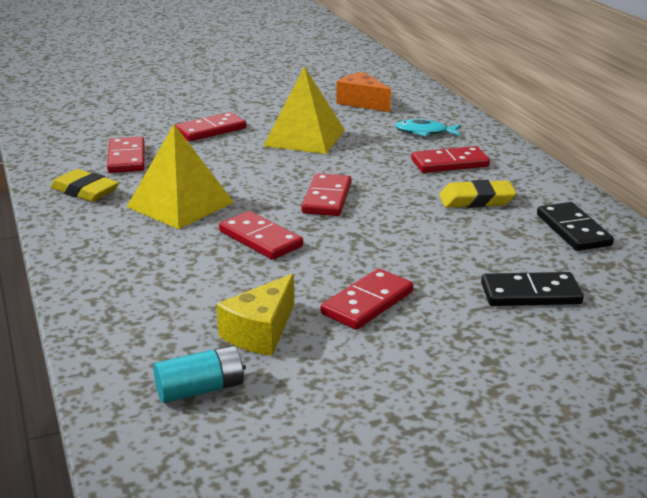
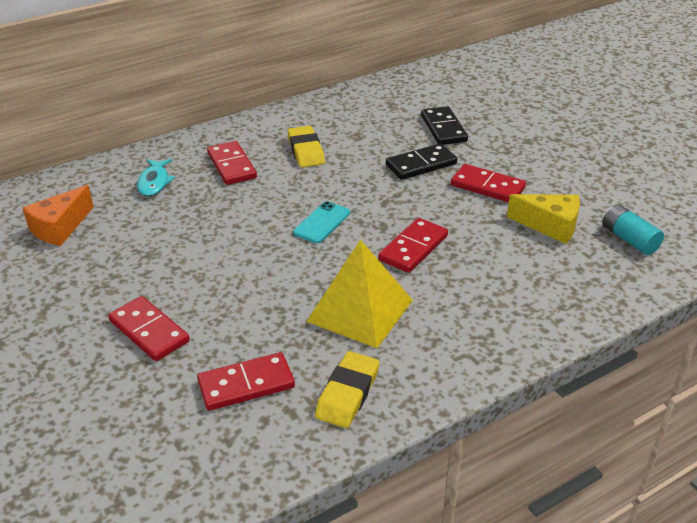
camera: 100 degrees left, 10 degrees up
yellow pyramid [264,67,345,154] -> none
red domino [302,173,351,216] -> turquoise phone [293,201,350,243]
black domino [537,202,614,251] -> black domino moved to [386,143,457,180]

